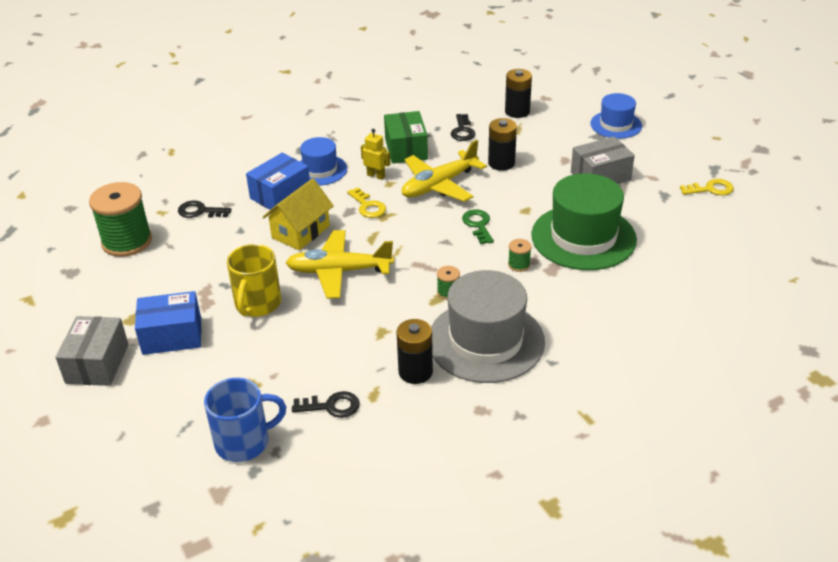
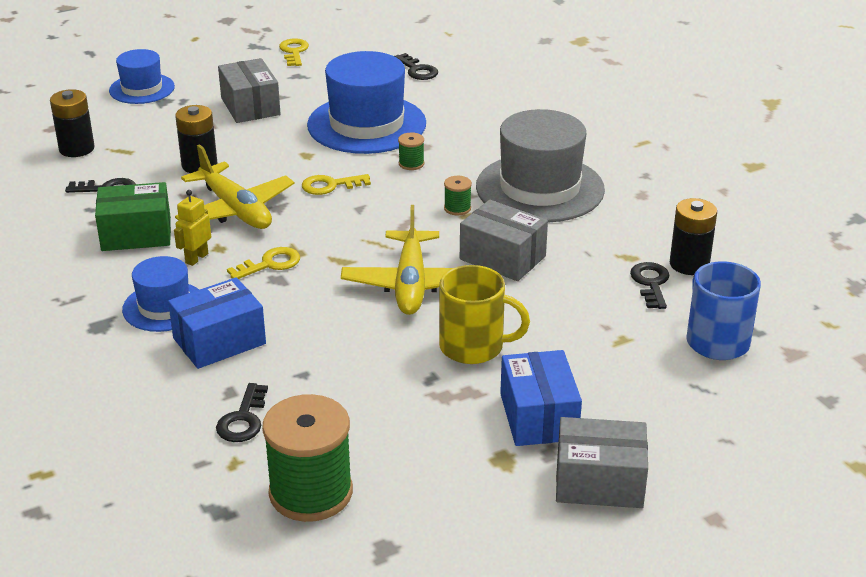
camera: 90 degrees left, 5 degrees down
blue box [246,153,310,210] -> blue box turned 75 degrees counterclockwise [168,277,266,369]
yellow house [263,178,334,250] -> none
black battery [396,319,433,384] -> black battery moved to [670,198,717,275]
green key [462,209,494,244] -> yellow key [302,174,371,195]
green hat [531,173,637,270] -> blue hat [307,51,426,154]
none -> black key [394,53,438,80]
none -> grey box [460,200,548,281]

